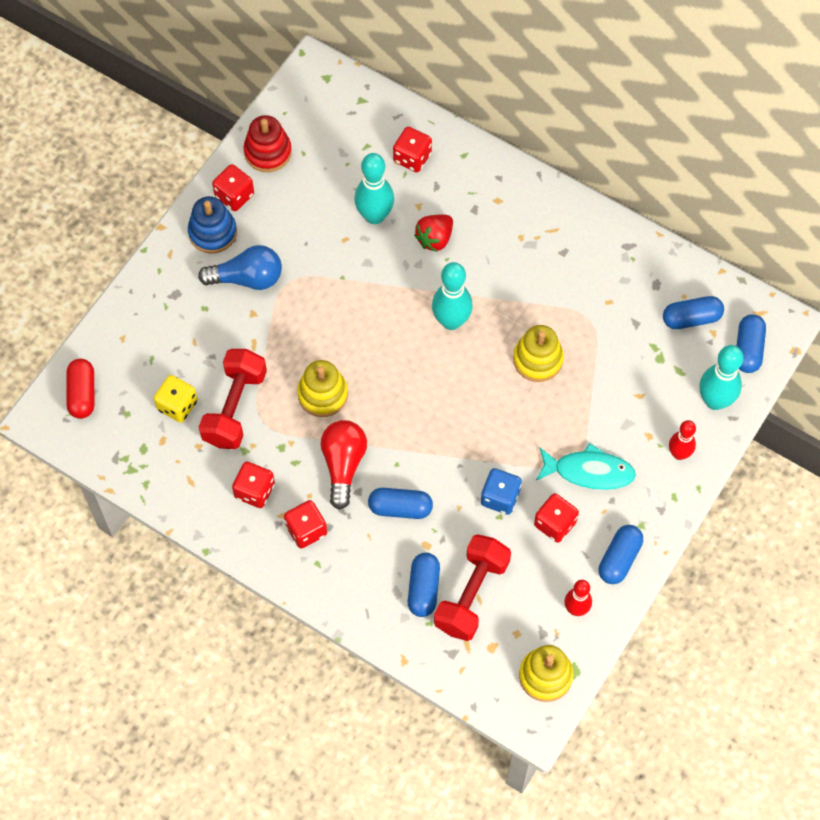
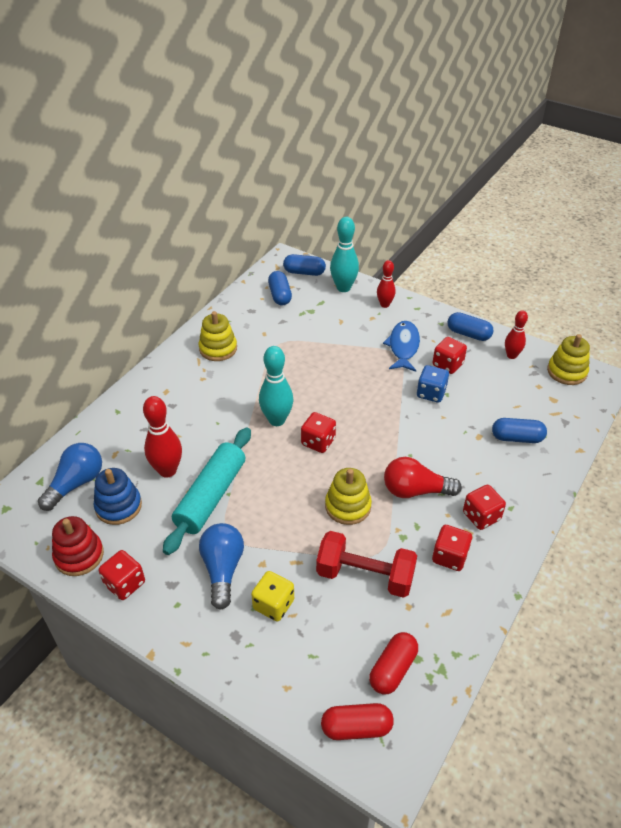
camera: 90 degrees left, 20 degrees down
yellow dice [154,375,198,423] -> yellow dice moved to [251,571,294,622]
blue stacking toy [188,196,237,253] -> blue stacking toy moved to [94,468,142,525]
turquoise bowling pin [355,153,394,224] -> red bowling pin [143,396,182,478]
blue capsule [368,488,433,519] -> none
red dice [393,127,432,172] -> red dice moved to [301,412,336,453]
red strawberry [414,214,453,252] -> none
red dumbbell [434,534,511,641] -> none
yellow stacking toy [513,325,564,382] -> yellow stacking toy moved to [199,311,237,361]
turquoise fish [536,443,636,490] -> blue fish [383,321,420,372]
none -> blue light bulb [38,443,102,511]
none -> turquoise rolling pin [163,427,251,555]
none -> red capsule [369,632,418,695]

